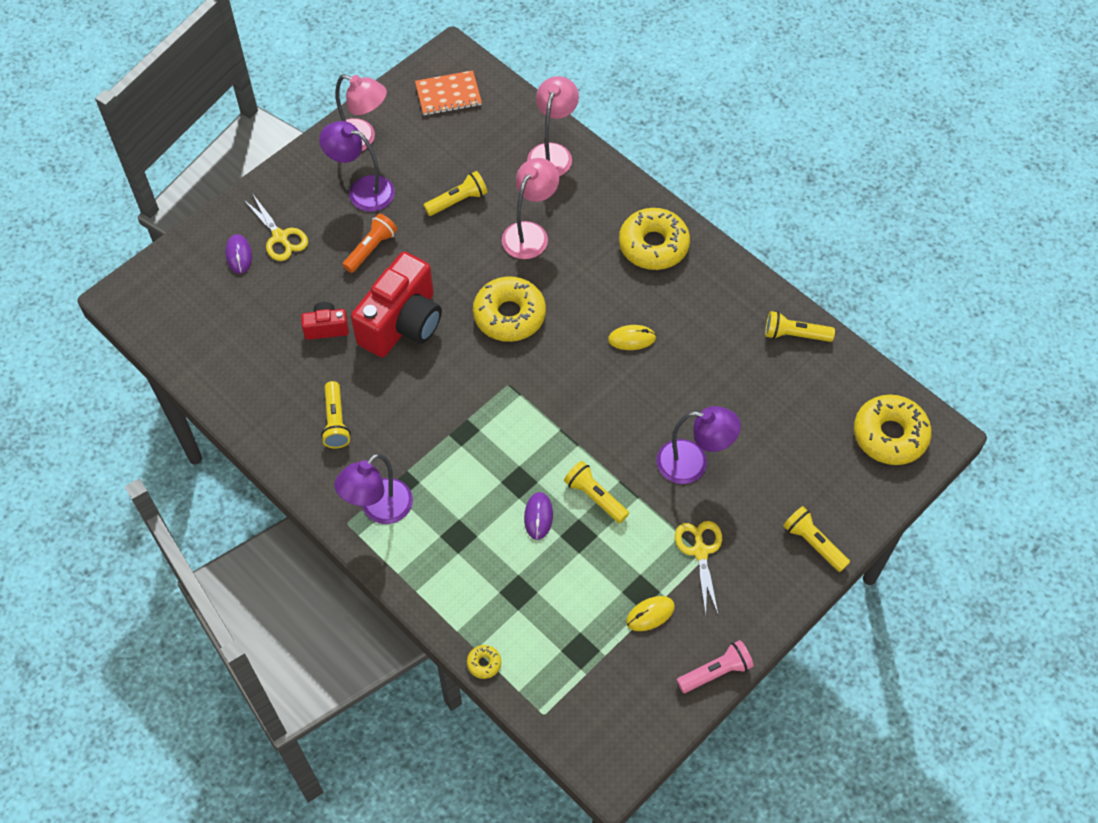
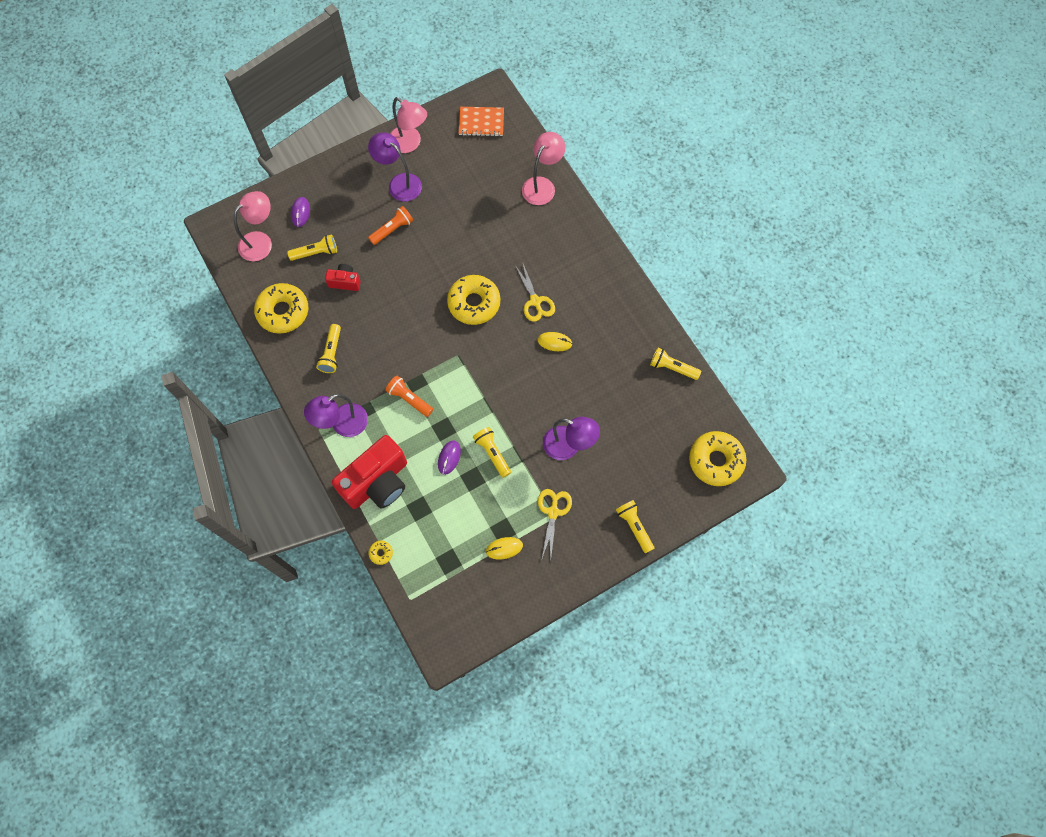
camera: 15 degrees right, 10 degrees up
yellow scissors [243,193,308,261] -> yellow scissors moved to [515,262,555,322]
red camera [351,252,442,357] -> red camera moved to [332,435,407,509]
yellow flashlight [423,171,488,216] -> yellow flashlight moved to [287,234,337,261]
pink lamp [502,158,559,259] -> pink lamp moved to [234,191,272,261]
yellow donut [619,208,690,270] -> yellow donut moved to [254,283,309,334]
pink flashlight [677,640,754,693] -> none
none -> orange flashlight [385,376,433,417]

